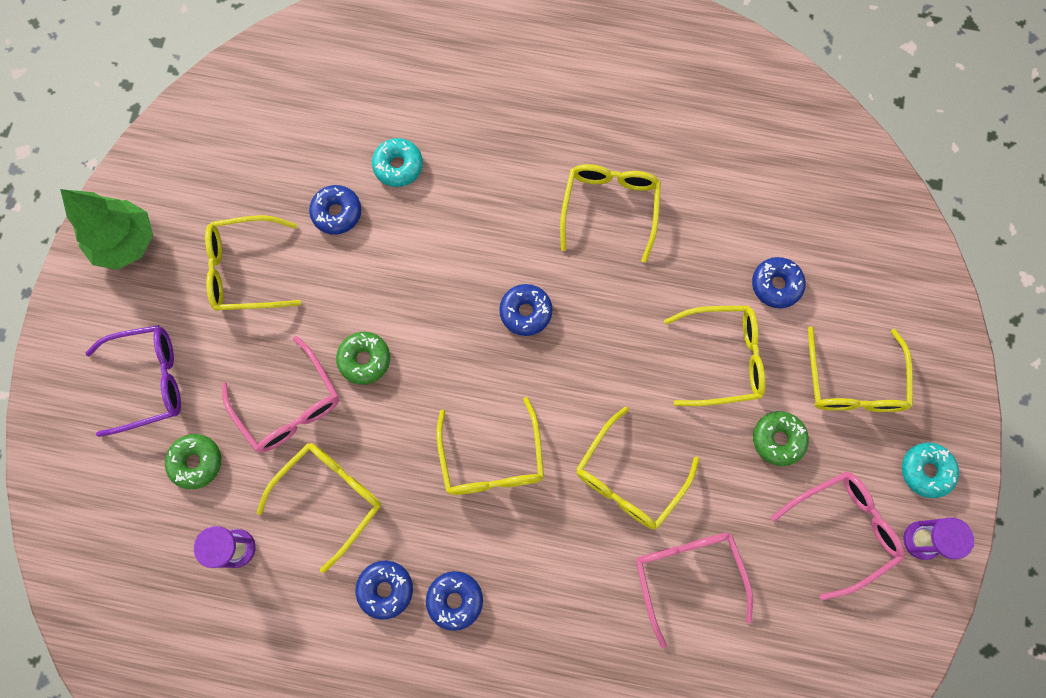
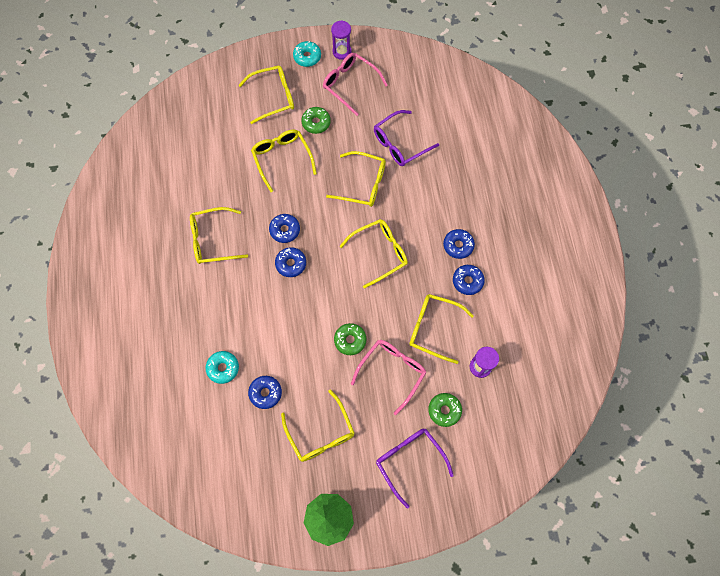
camera: 110 degrees left, 5 degrees down
pink glasses [636,533,753,649] -> purple glasses [374,110,439,166]
blue donut [752,257,806,308] -> blue donut moved to [269,214,300,243]

